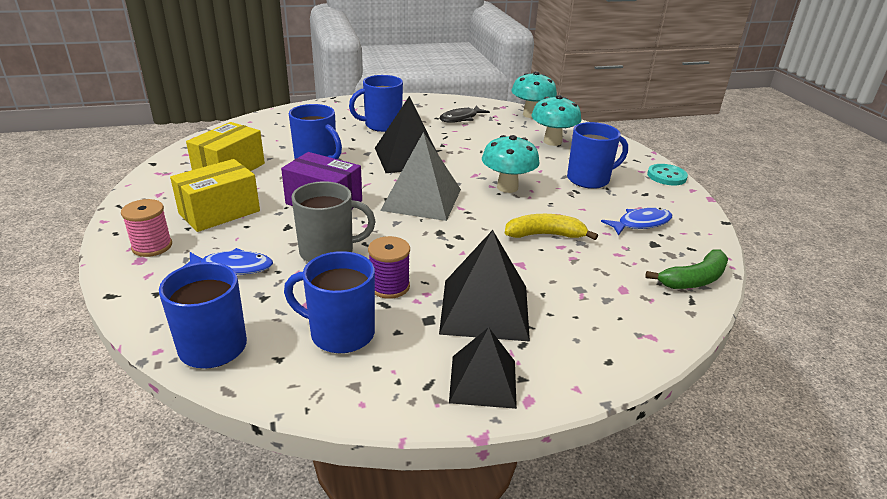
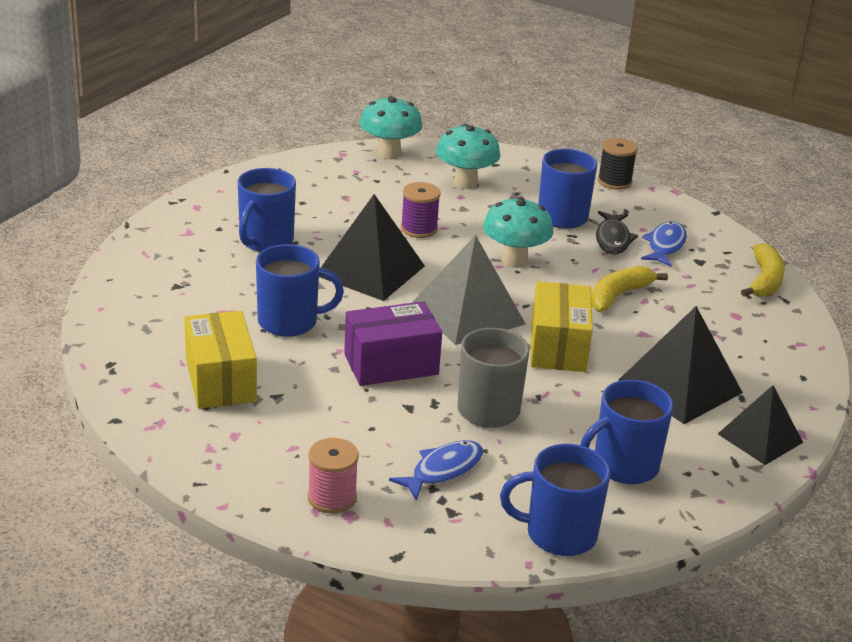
camera: 45 degrees left, 0 degrees up
yellow box [170,159,260,232] -> yellow box moved to [530,281,593,372]
purple spool [368,236,410,299] -> purple spool moved to [401,182,441,238]
black fish [439,105,490,123] -> black fish moved to [596,211,638,254]
green banana [645,249,728,289] -> yellow banana [741,243,785,297]
turquoise button [647,164,688,185] -> black spool [598,138,638,190]

